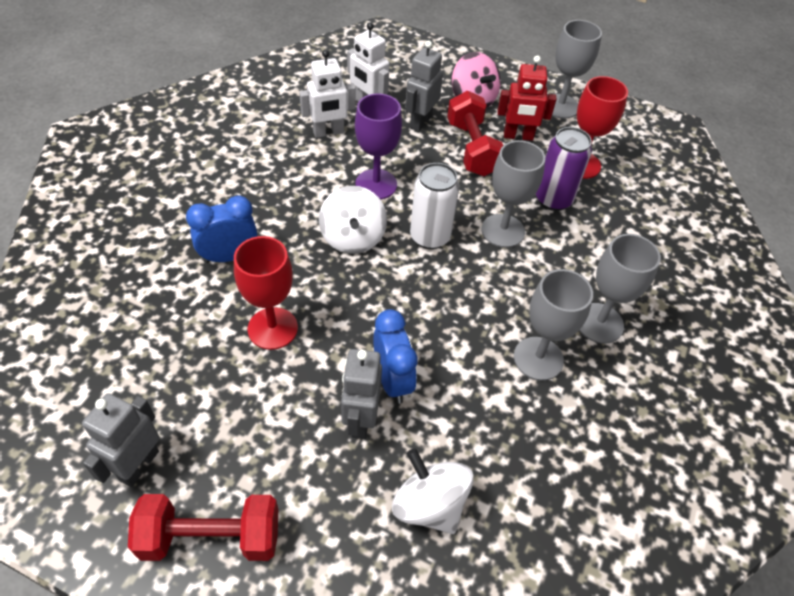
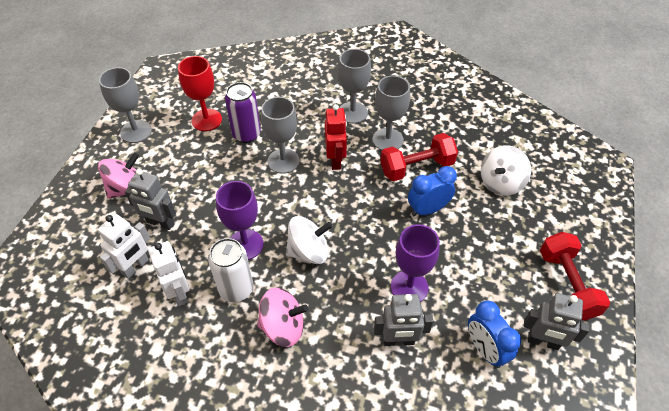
camera: 95 degrees left, 0 degrees up
blue clock [186,195,257,263] -> blue clock moved to [468,301,521,368]
red goblet [234,236,298,350] -> purple goblet [391,224,440,302]
grey robot [341,349,382,439] -> grey robot moved to [374,294,433,346]
white can [410,163,459,249] -> white can moved to [208,238,253,302]
red dumbbell [447,91,503,176] -> red dumbbell moved to [380,133,458,181]
red robot [497,55,556,141] -> red robot moved to [325,104,347,170]
none -> pink spinning top [257,288,308,347]

